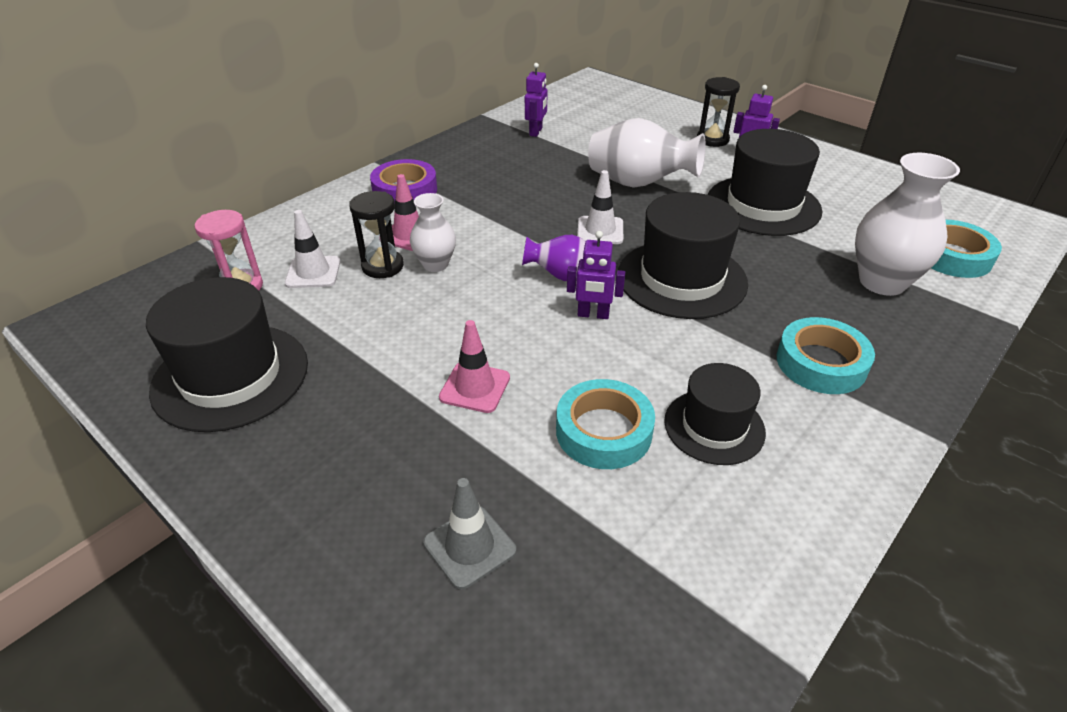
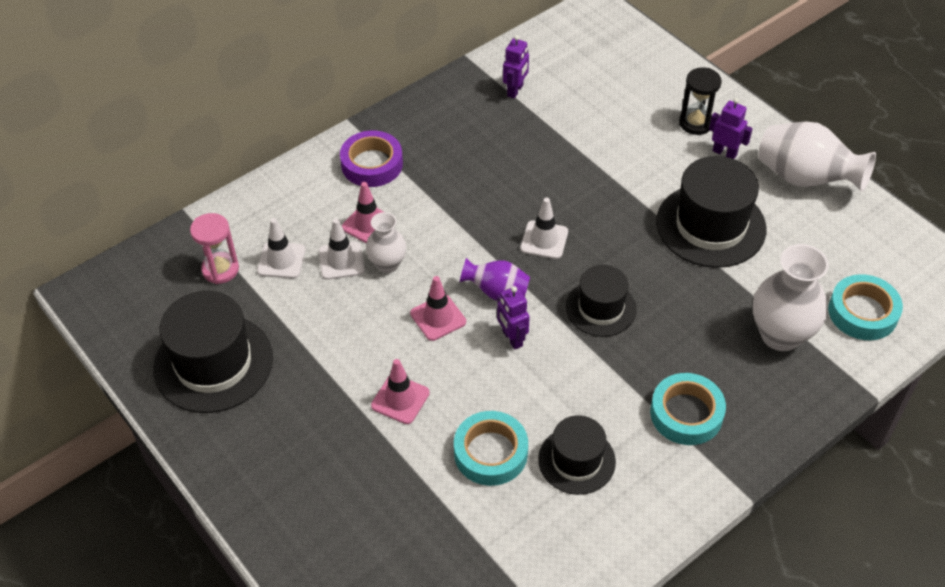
camera: 10 degrees right, 10 degrees up
black hourglass [349,191,404,278] -> white traffic cone [319,218,365,280]
grey traffic cone [423,478,516,589] -> none
purple robot [567,231,625,319] -> purple robot turned 45 degrees clockwise [497,286,530,350]
white vase [588,118,706,187] -> white vase moved to [758,121,876,192]
black hat [618,192,748,319] -> black hat [566,265,637,337], size x0.61
none -> pink traffic cone [410,276,466,341]

